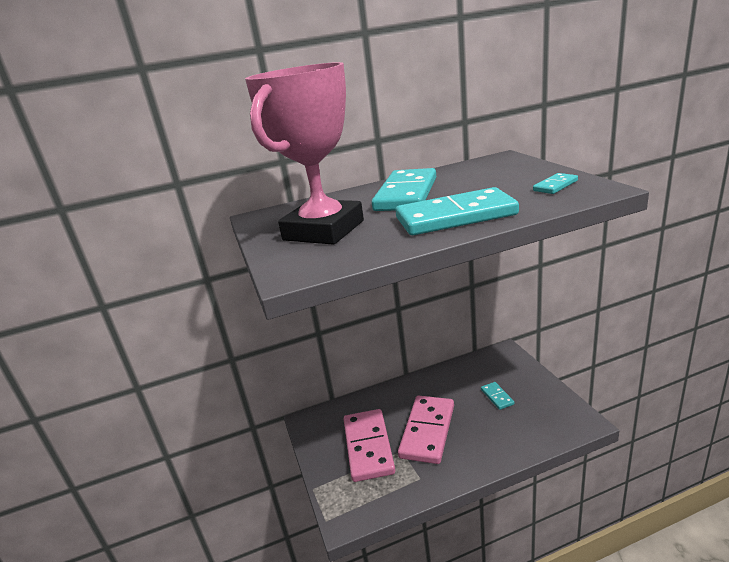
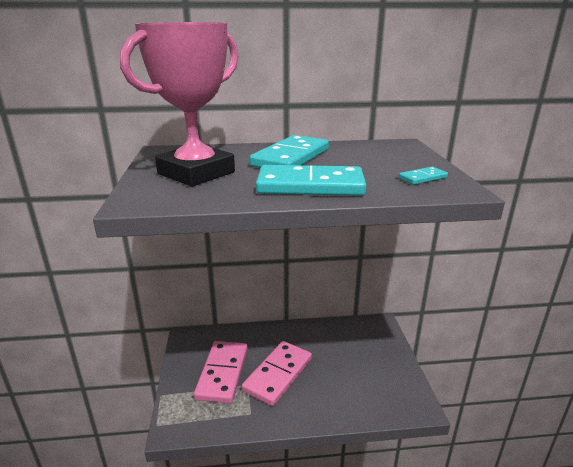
camera: 10 degrees right, 0 degrees up
turquoise domino [481,382,514,410] -> none

